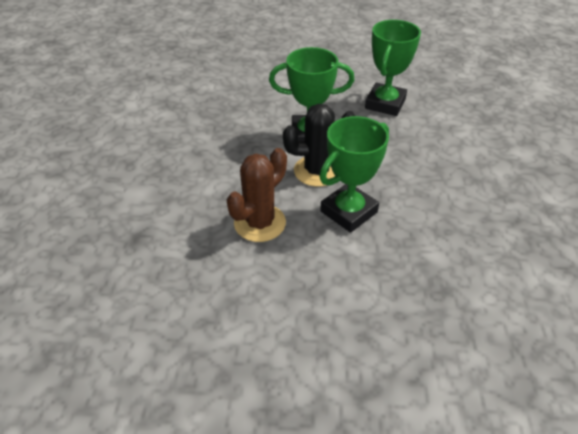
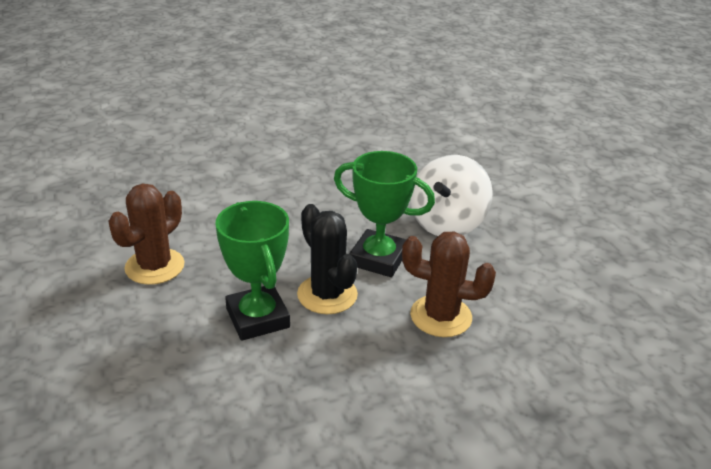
camera: 115 degrees left, 10 degrees down
green trophy [365,20,421,116] -> brown cactus [108,184,185,285]
none -> white spinning top [410,155,493,236]

